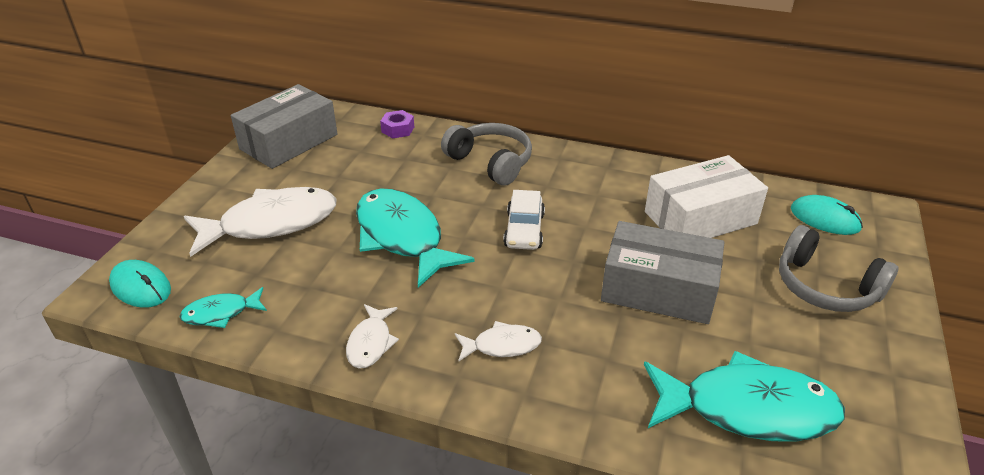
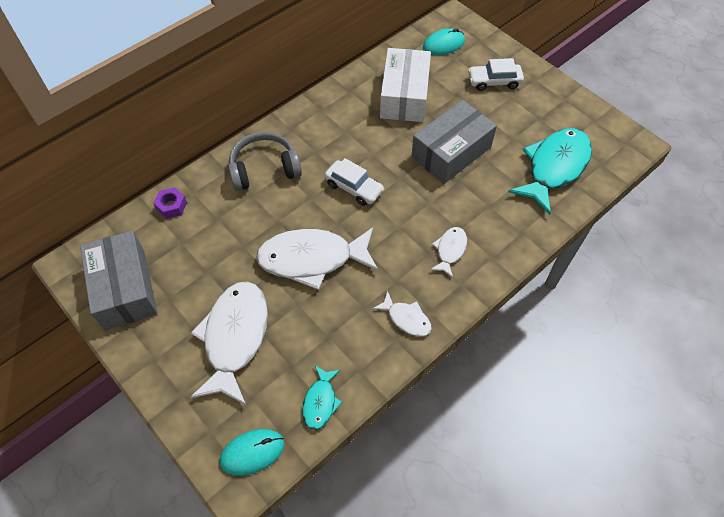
camera: 60 degrees left, 20 degrees up
turquoise fish [356,189,475,288] -> white fish [256,228,378,290]
grey headphones [779,225,898,312] -> white car [468,58,524,91]

